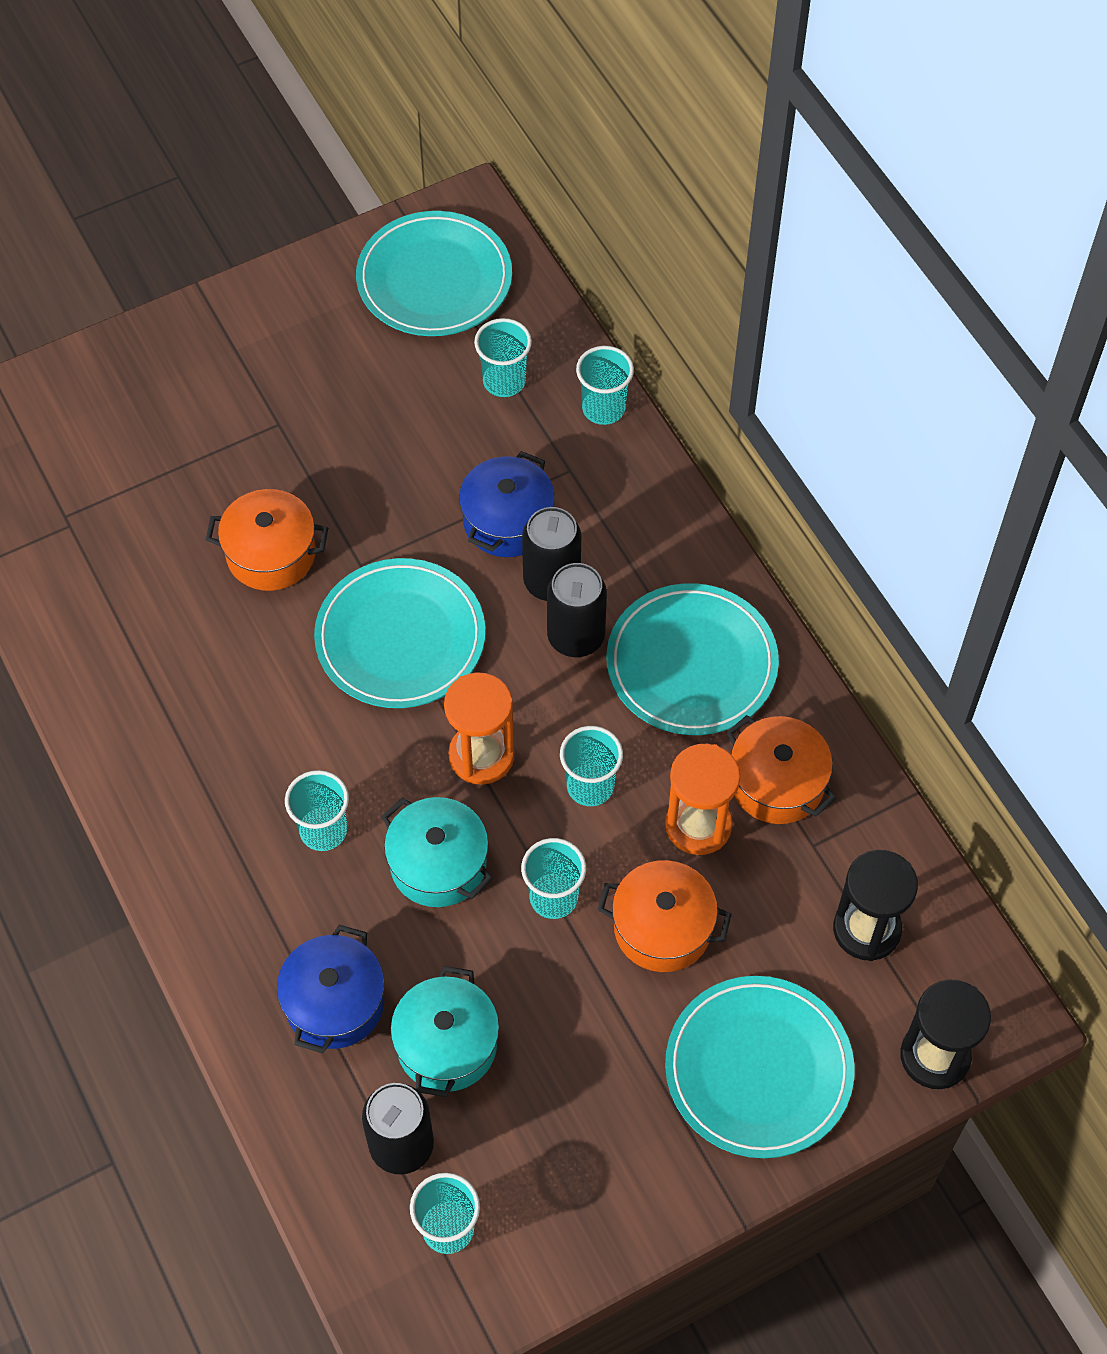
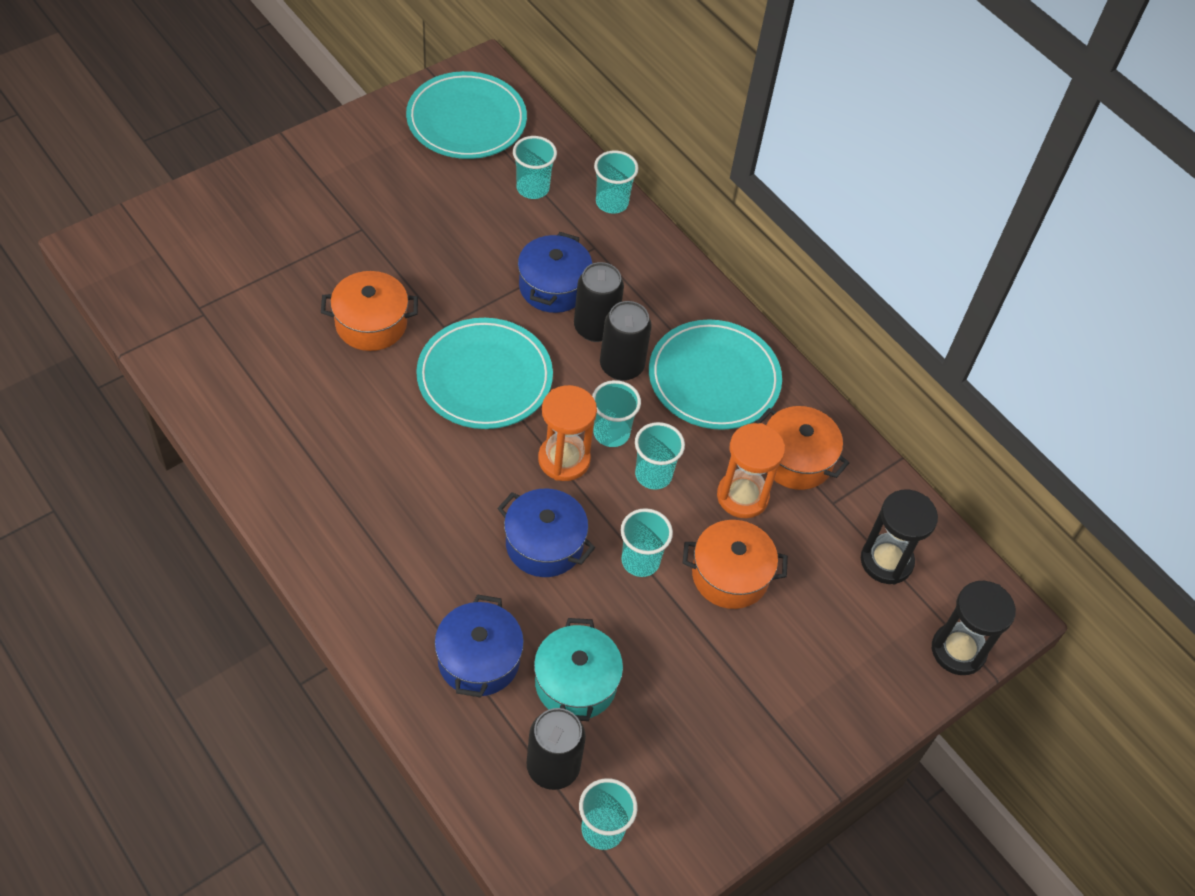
camera: 15 degrees left, 5 degrees down
turquoise cup [285,770,349,851] -> turquoise cup moved to [592,380,641,447]
turquoise pot [381,797,493,907] -> blue pot [497,489,595,577]
turquoise plate [665,976,855,1158] -> none

